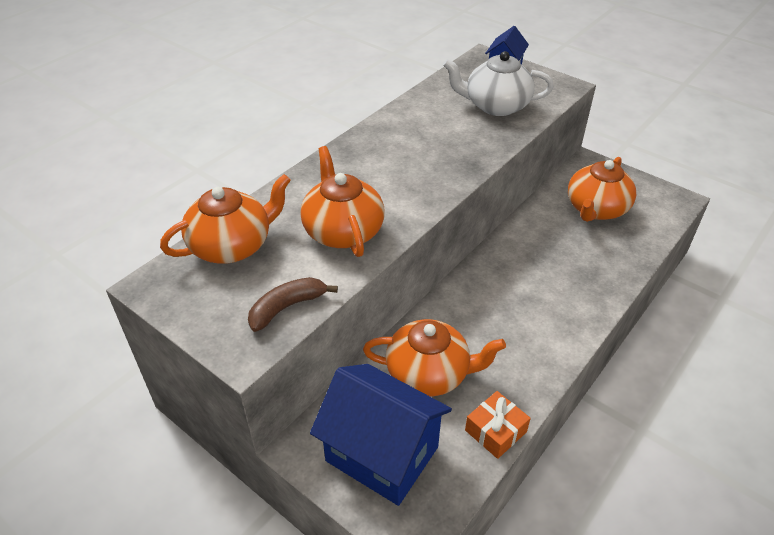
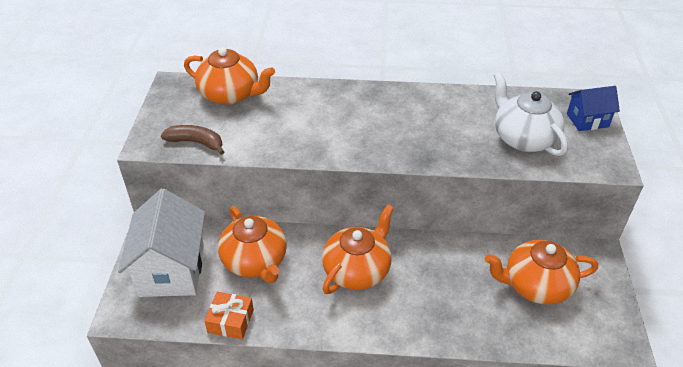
camera: 55 degrees right, 0 degrees up
orange teapot [301,146,385,257] -> orange teapot moved to [322,204,394,294]
blue house [310,364,452,506] -> white house [118,188,205,297]

